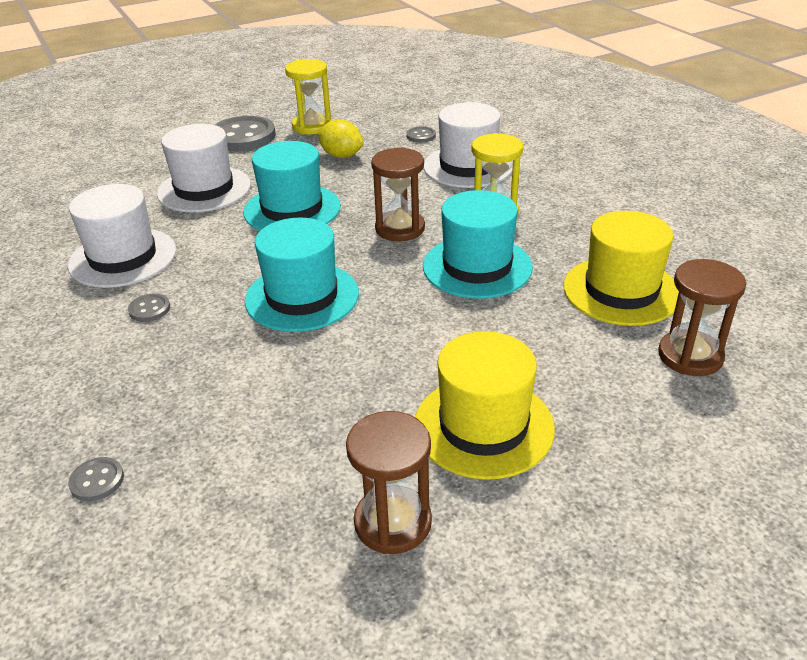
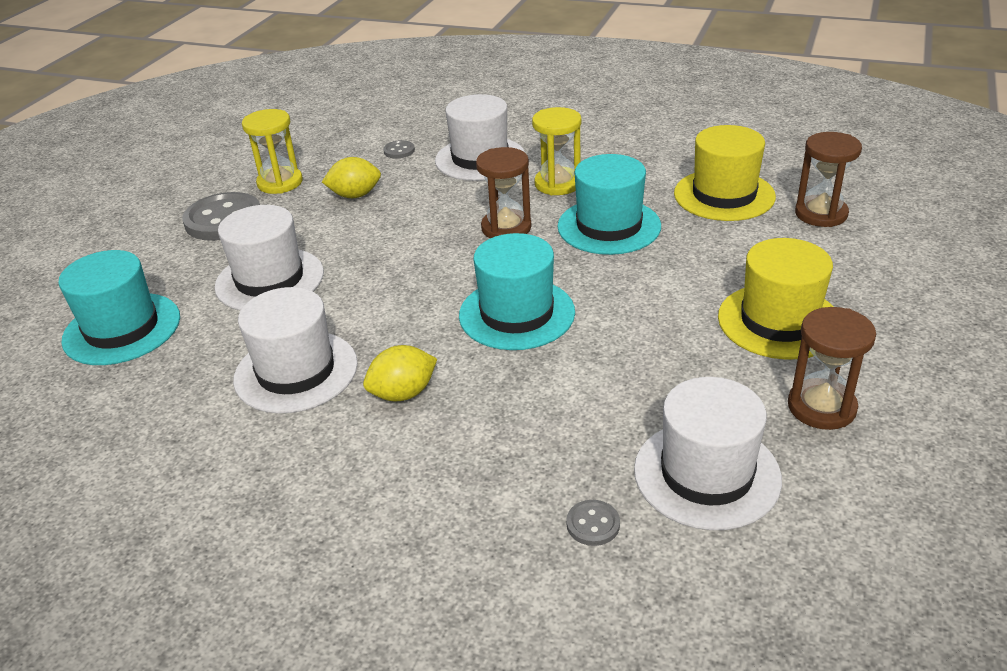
camera: 40 degrees left, 0 degrees up
grey button [128,293,170,322] -> yellow lemon [363,345,437,401]
turquoise hat [243,141,341,231] -> turquoise hat moved to [58,250,180,365]
none -> white hat [634,377,782,530]

